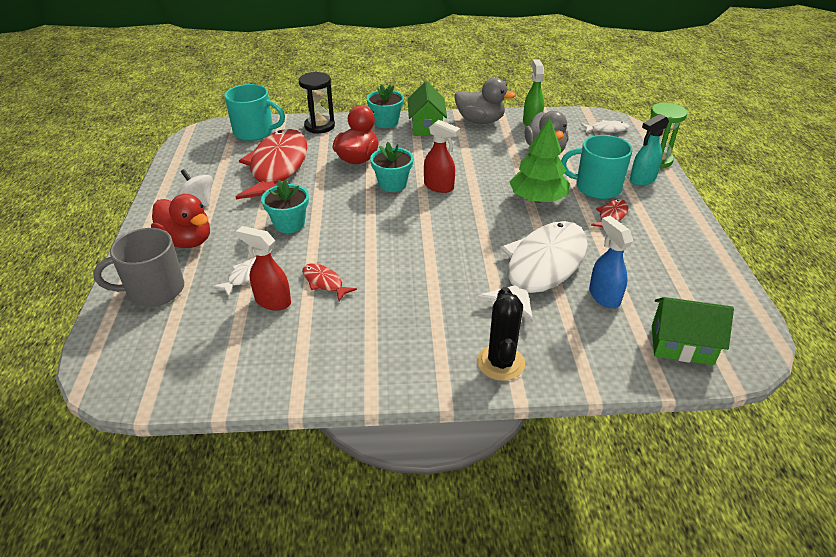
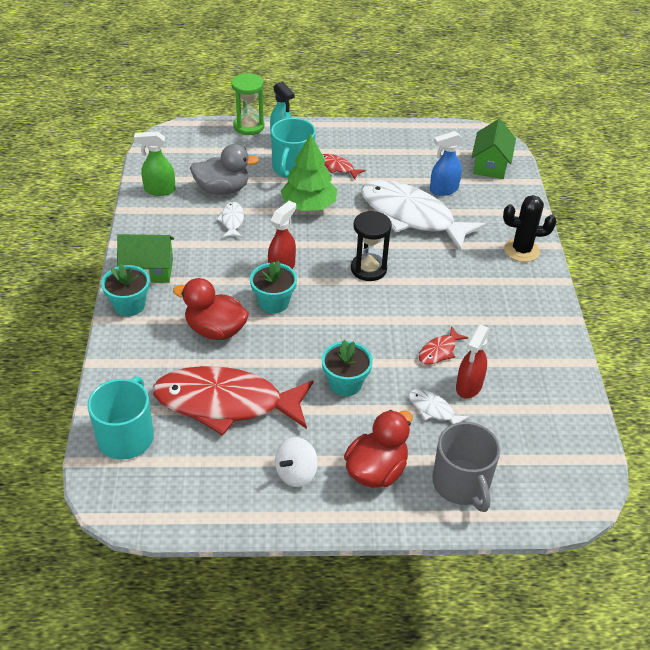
camera: 90 degrees left, 5 degrees up
black hourglass [299,72,335,133] -> black hourglass moved to [351,211,392,281]
grey duck [455,78,516,124] -> none
white fish [581,120,629,133] -> white fish moved to [216,202,244,238]

